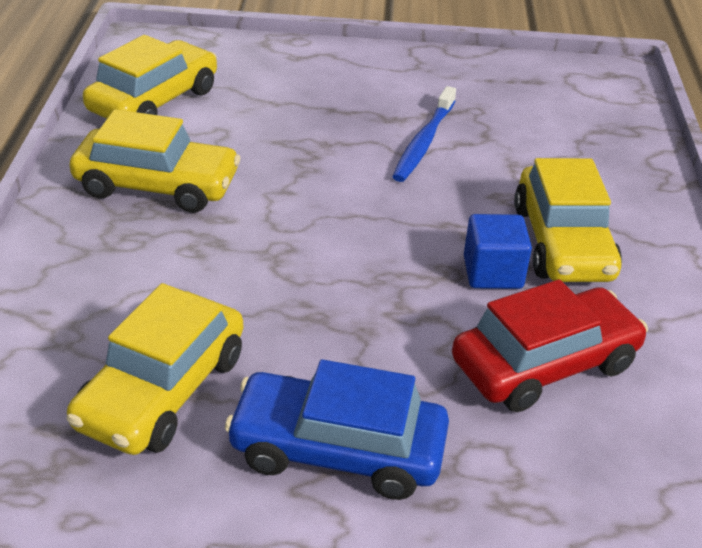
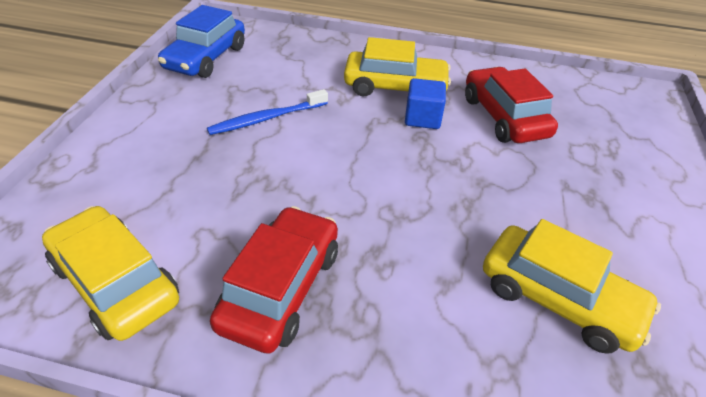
camera: 80 degrees left, 5 degrees up
yellow car [69,109,241,213] -> red car [210,206,338,354]
blue car [225,359,449,500] -> blue car moved to [158,5,245,78]
blue toothbrush [392,86,456,182] -> blue toothbrush turned 120 degrees clockwise [207,89,328,135]

